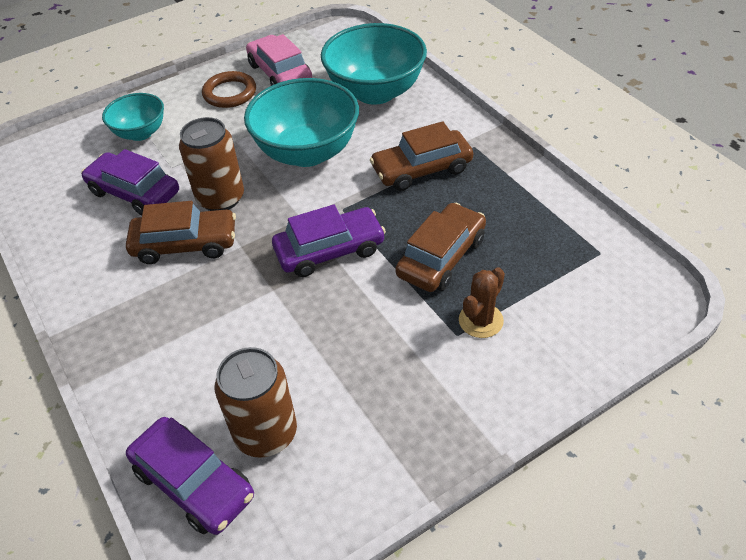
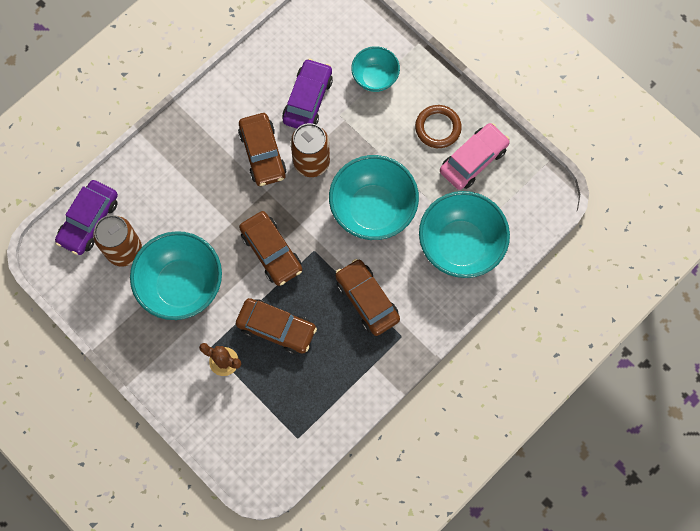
camera: 75 degrees right, 25 degrees up
purple car [272,204,386,277] -> brown car [239,211,302,286]
none -> turquoise bowl [130,231,222,320]

